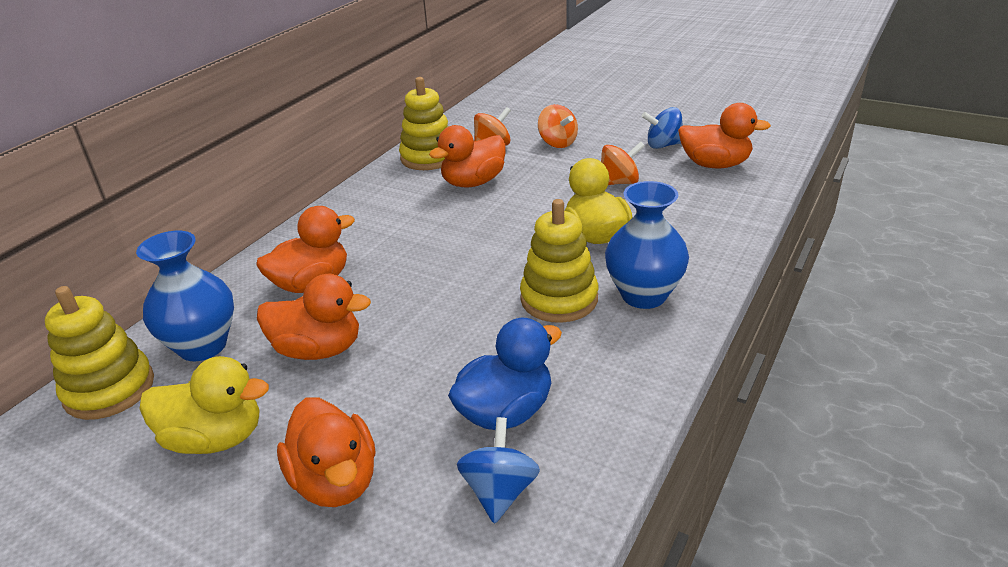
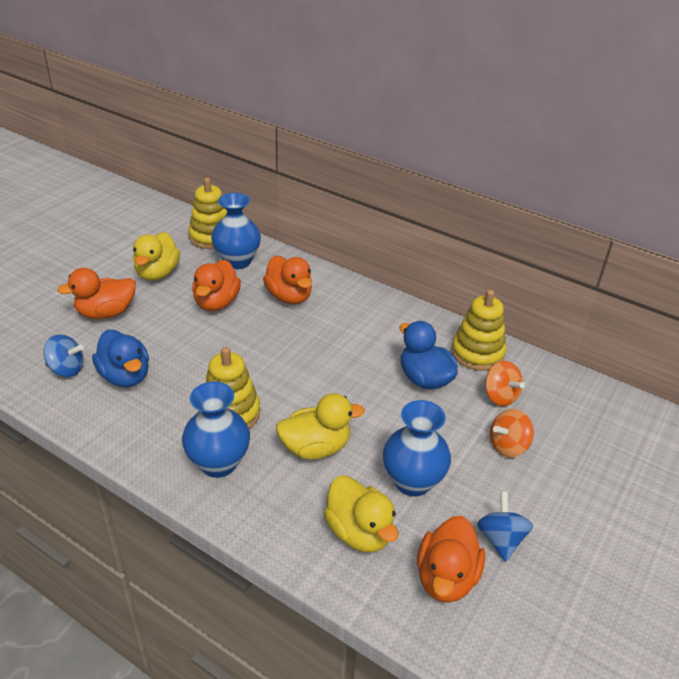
camera: 90 degrees right, 5 degrees up
orange duck [429,125,506,188] -> blue duck [400,321,458,389]
orange spinning top [601,142,645,185] -> blue vase [383,400,451,497]
none -> yellow duck [324,476,398,552]

